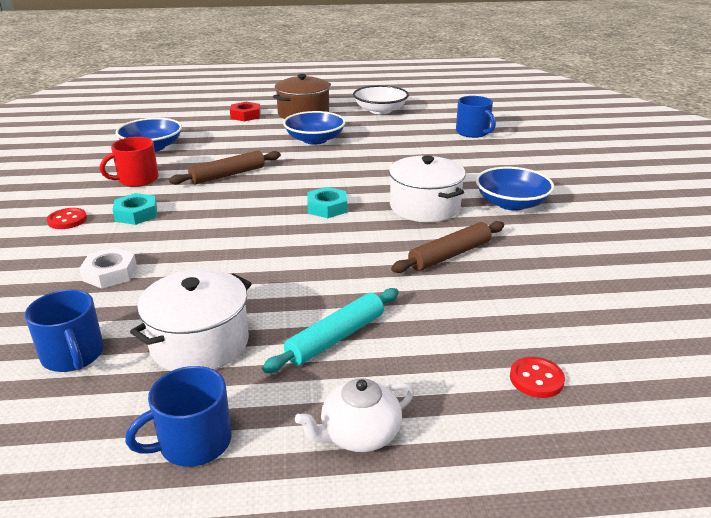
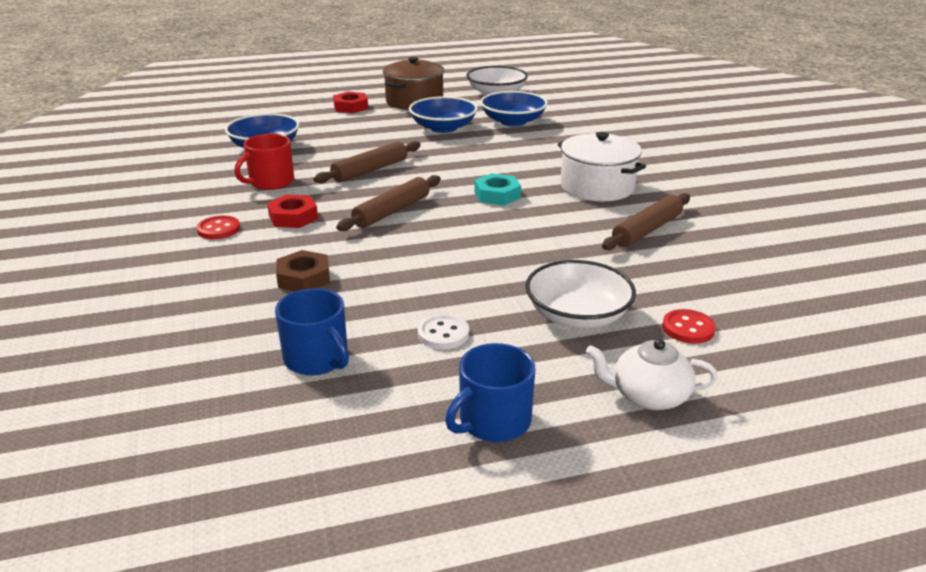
camera: 10 degrees left, 0 degrees up
white nut [79,247,137,289] -> brown nut [276,250,330,291]
turquoise nut [113,193,157,225] -> red nut [267,194,318,228]
white pot [130,269,252,371] -> white button [418,314,469,349]
turquoise rolling pin [262,288,399,373] -> white bowl [525,260,636,328]
white teapot [295,378,414,452] -> white teapot turned 45 degrees clockwise [586,339,718,410]
blue mug [456,96,496,138] -> none
blue bowl [476,167,554,211] -> blue bowl moved to [480,91,548,126]
red button [510,357,565,398] -> red button moved to [662,309,716,344]
none -> brown rolling pin [336,175,441,231]

